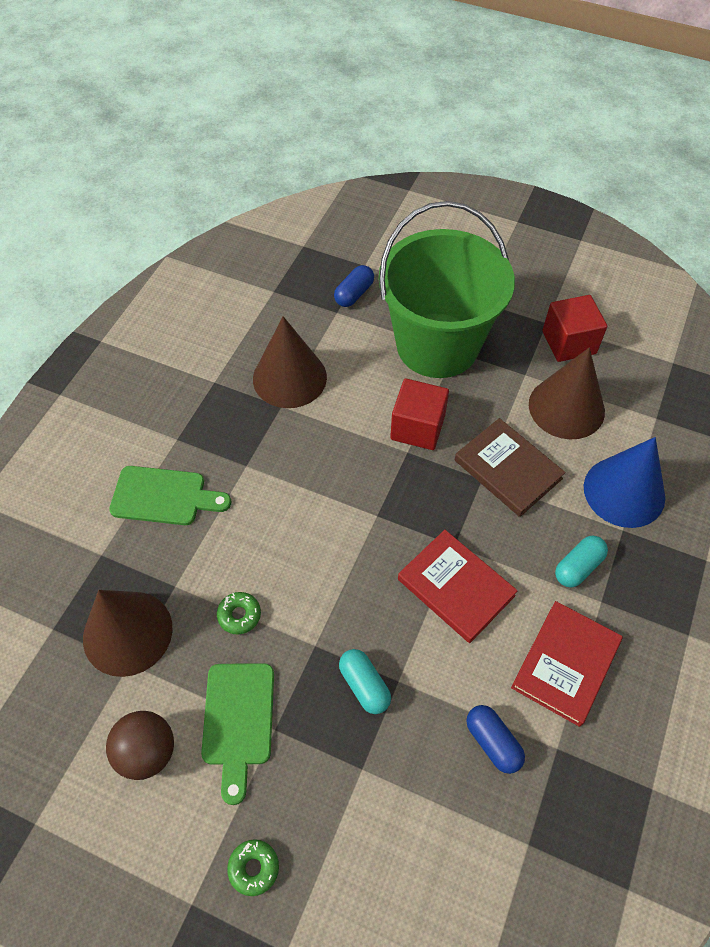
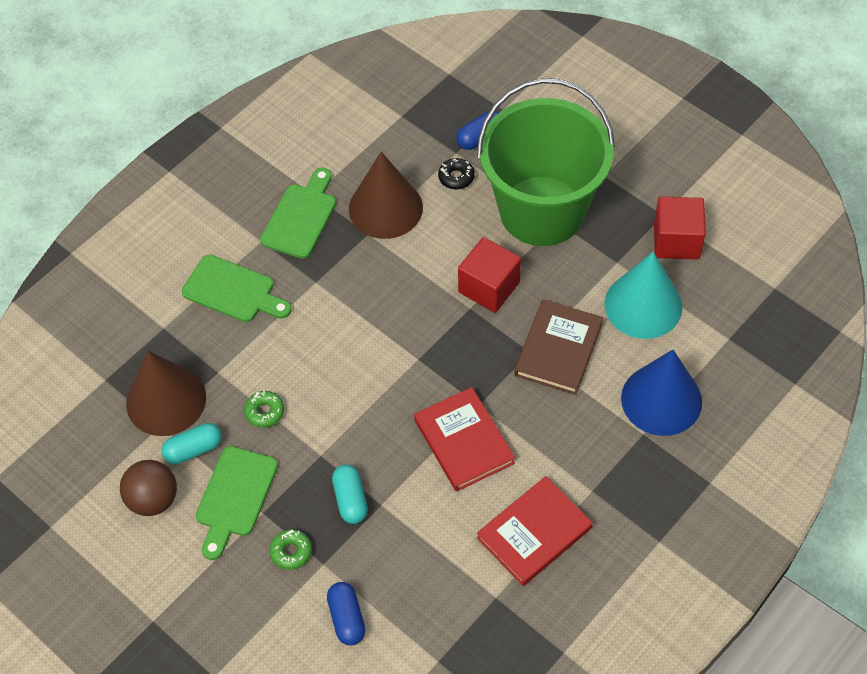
camera: 20 degrees right, 0 degrees up
green donut [227,839,279,896] -> green donut moved to [270,529,312,570]
brown book [455,418,566,517] -> brown book turned 45 degrees clockwise [514,299,603,395]
blue capsule [466,705,525,774] -> blue capsule moved to [327,582,365,645]
brown cone [529,347,605,439] -> turquoise cone [604,252,682,339]
turquoise capsule [555,535,608,587] -> turquoise capsule moved to [162,423,222,464]
none -> green cutting board [260,168,336,259]
none -> black donut [438,158,475,189]

